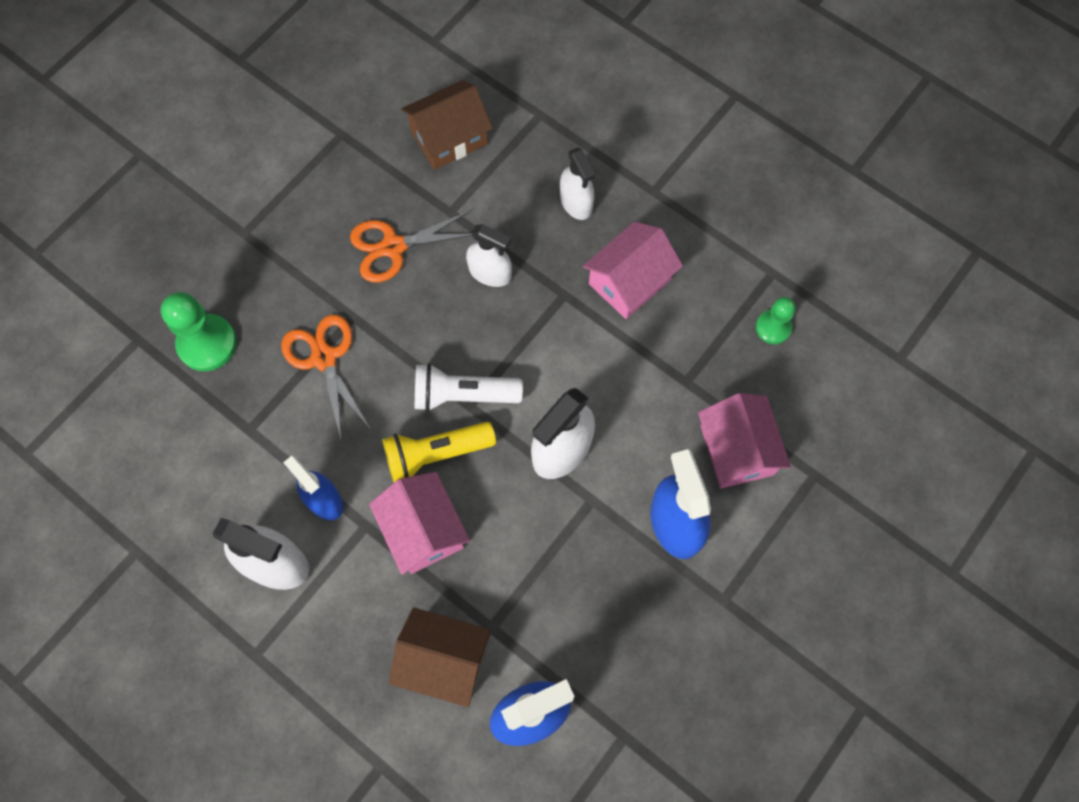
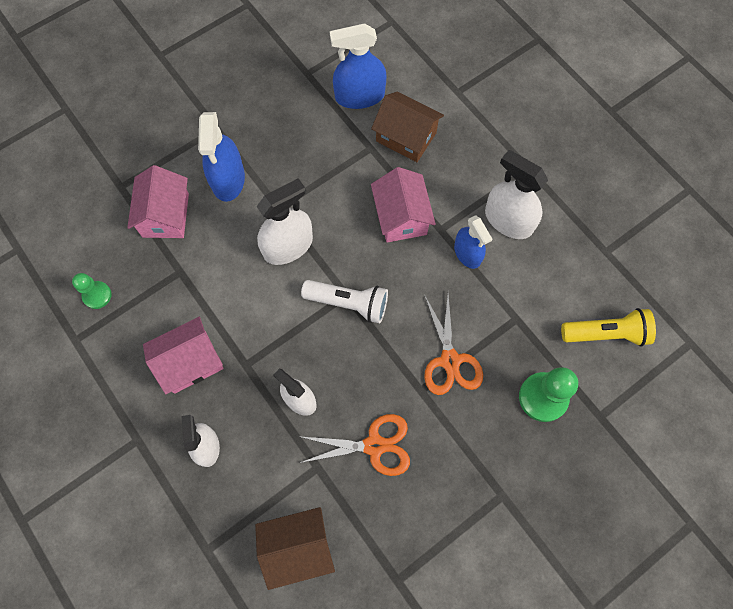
camera: 165 degrees left, 0 degrees up
yellow flashlight [382,422,496,482] -> yellow flashlight moved to [561,308,656,347]

